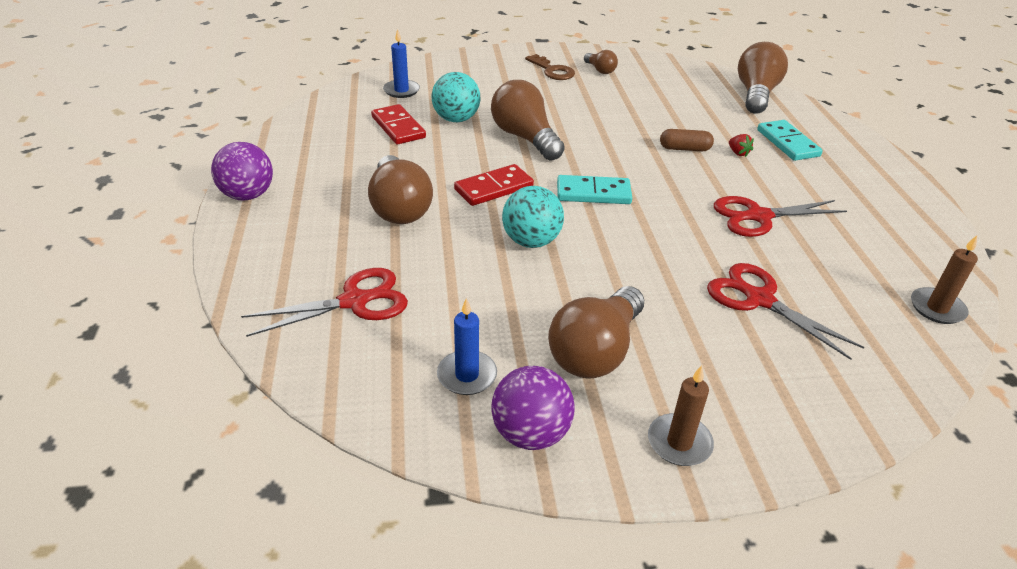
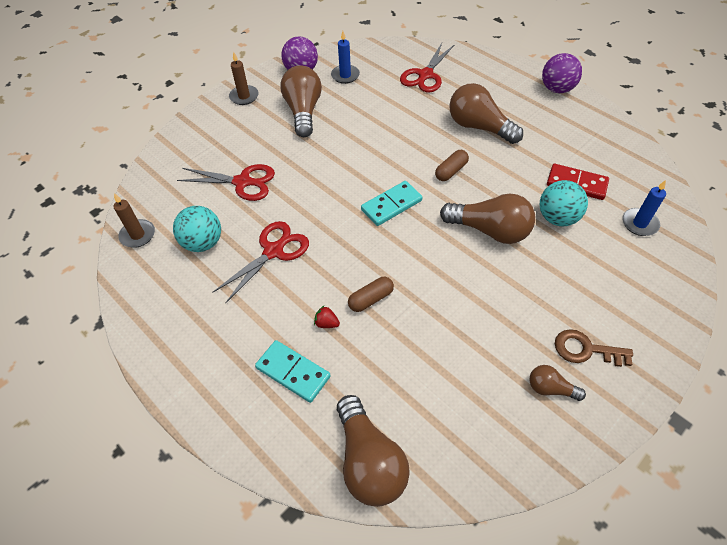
camera: 145 degrees right, 15 degrees up
red domino [454,164,534,206] -> brown capsule [435,150,469,181]
turquoise ball [502,186,564,248] -> turquoise ball moved to [173,206,221,252]

